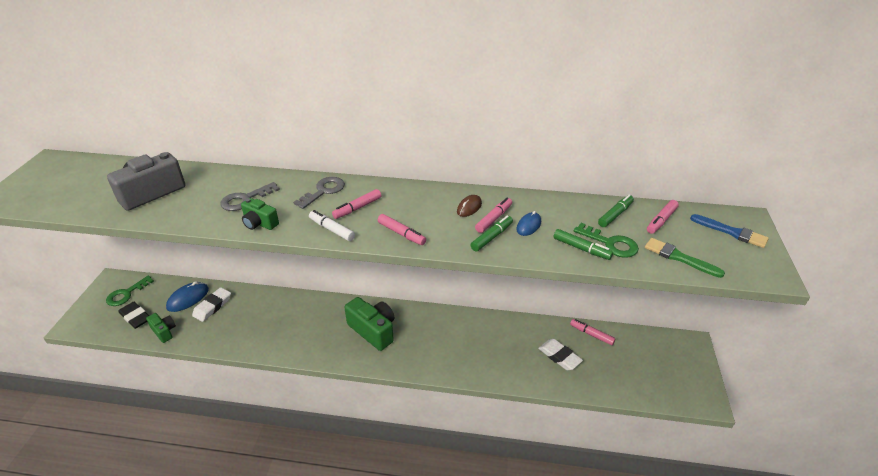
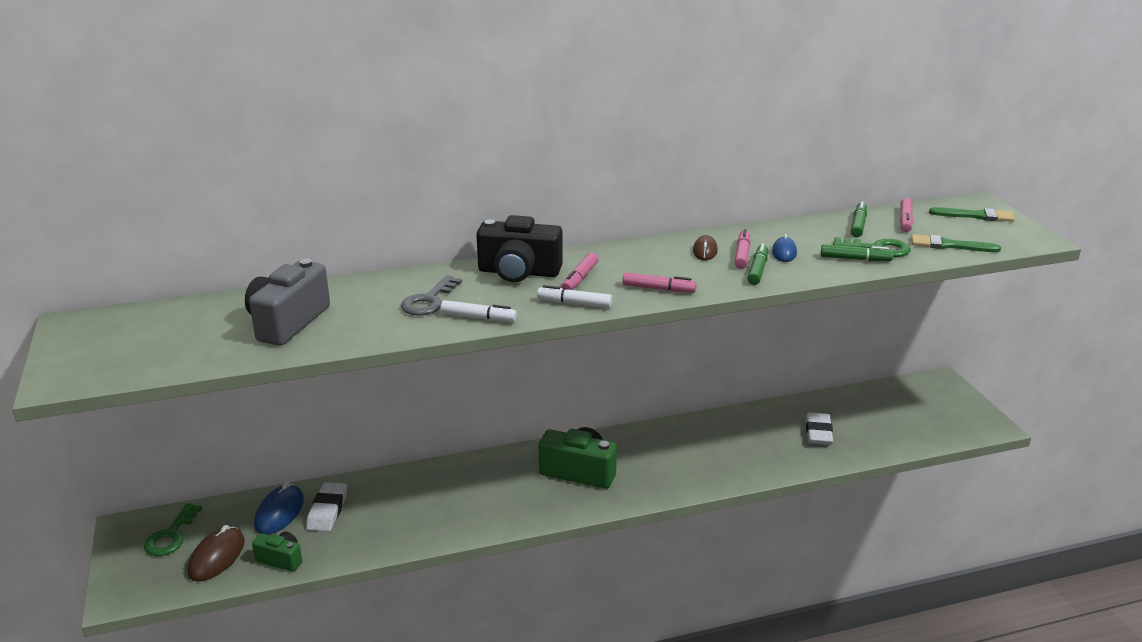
camera: 25 degrees left, 10 degrees down
black eraser [118,302,149,329] -> brown mouse [188,525,245,582]
green camera [241,198,279,230] -> white marker [440,300,517,322]
grey key [293,177,345,209] -> black camera [476,215,563,282]
white eraser [538,339,583,370] -> white eraser turned 75 degrees clockwise [806,412,833,445]
pink marker [570,319,616,346] -> none
blue brush [690,214,769,248] -> green brush [929,207,1015,222]

